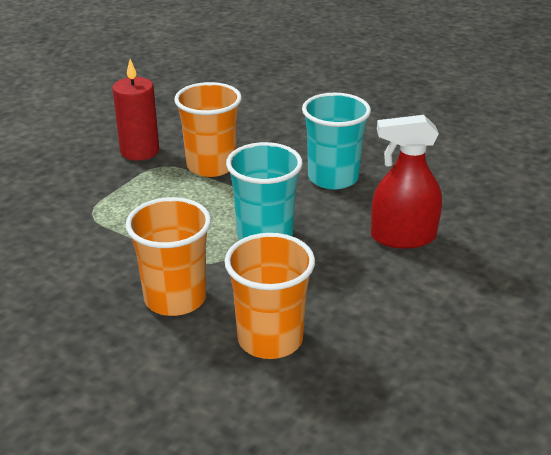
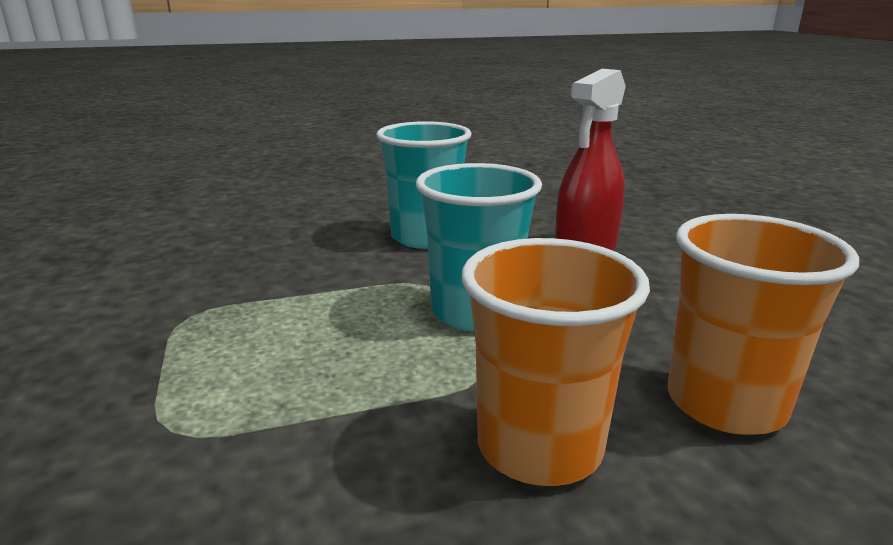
camera: 50 degrees left, 10 degrees down
red candle [112,59,159,161] -> none
orange cup [174,82,242,177] -> none

